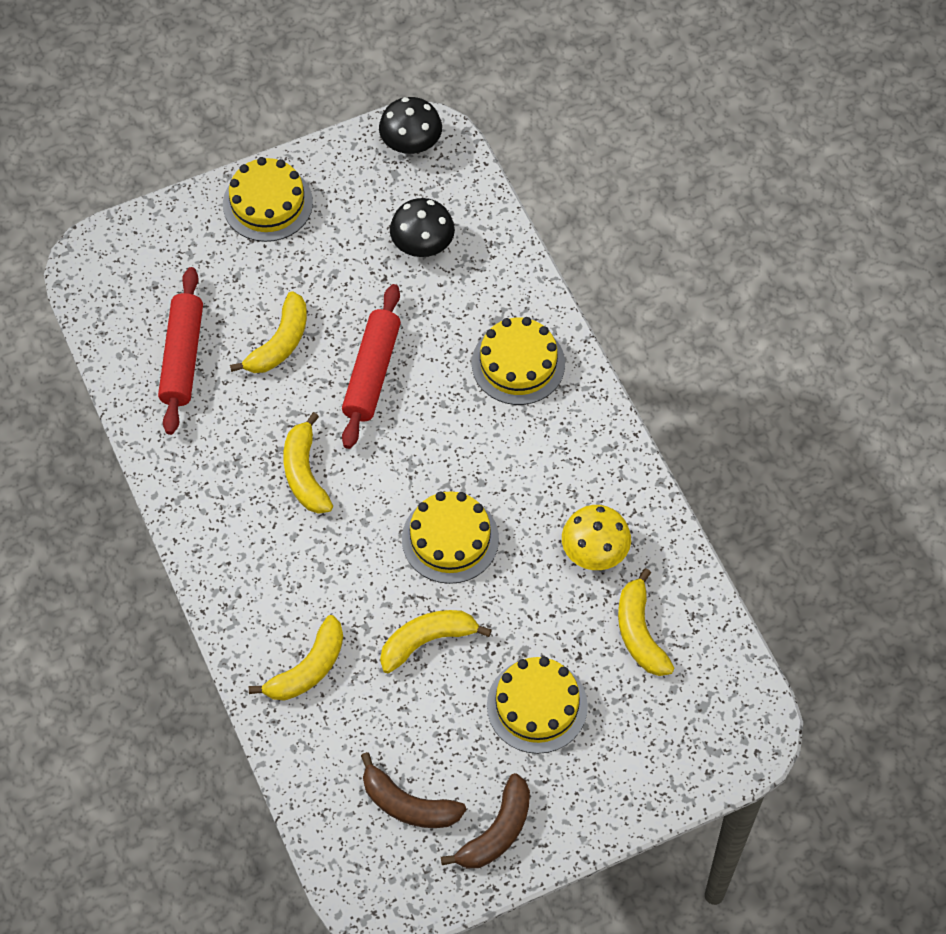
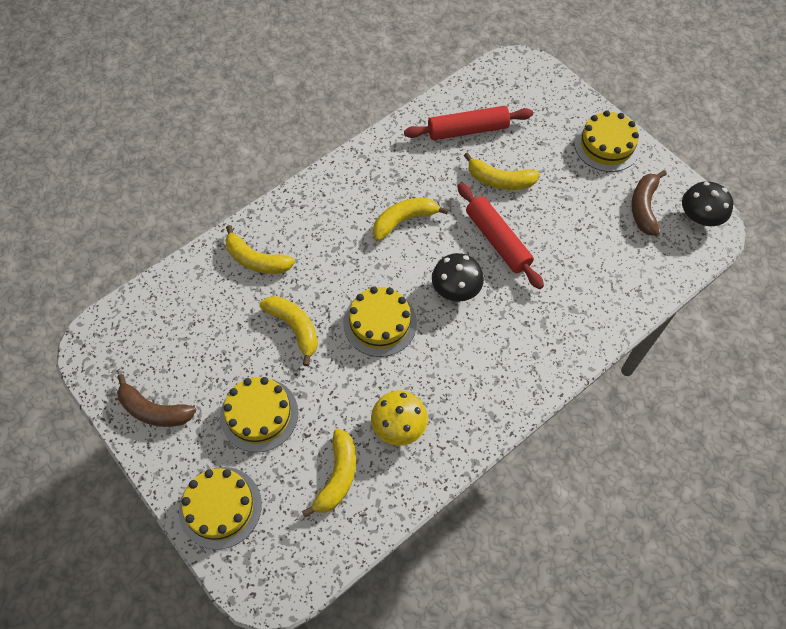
camera: 75 degrees right, 0 degrees up
red rolling pin [342,284,401,449] -> red rolling pin turned 60 degrees clockwise [457,183,544,289]
brown banana [361,752,466,828] -> brown banana moved to [631,170,667,236]
black mushroom [390,198,455,257] -> black mushroom moved to [432,253,484,302]
yellow cake [472,317,565,405] -> yellow cake moved to [179,467,262,550]
yellow banana [618,568,674,676] -> yellow banana turned 135 degrees clockwise [302,429,356,517]

